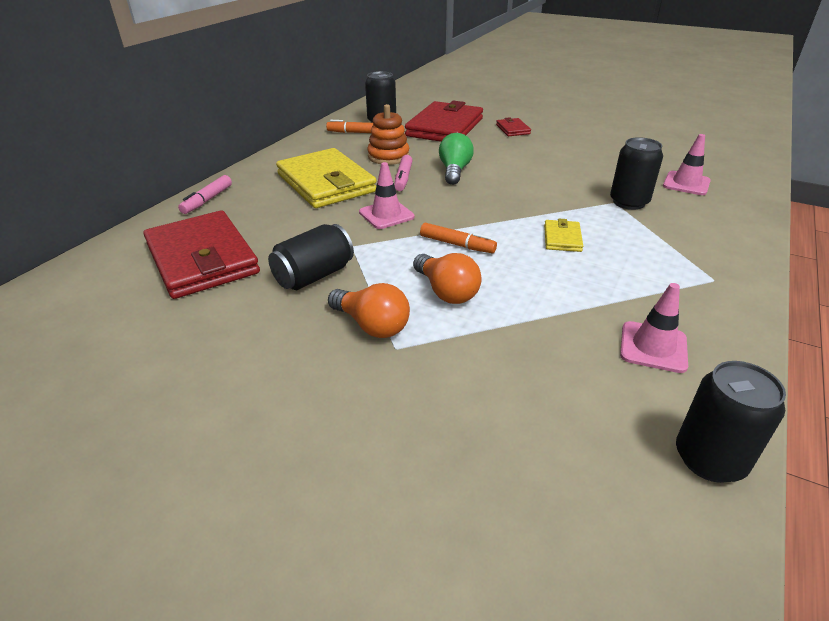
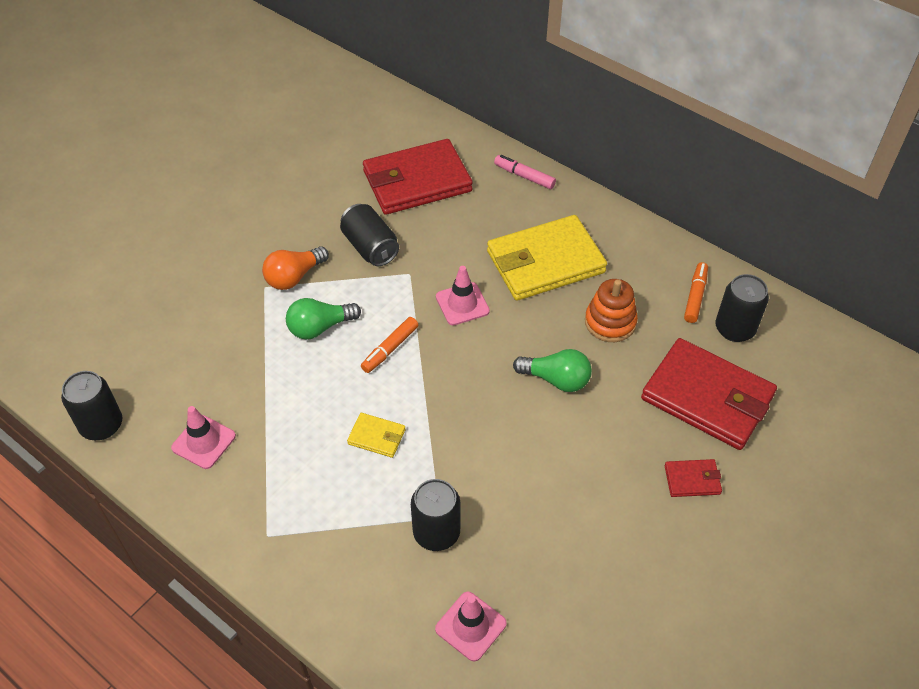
camera: 100 degrees right, 15 degrees up
pink marker [394,155,413,191] -> none
orange light bulb [413,253,481,304] -> green light bulb [286,298,361,340]

